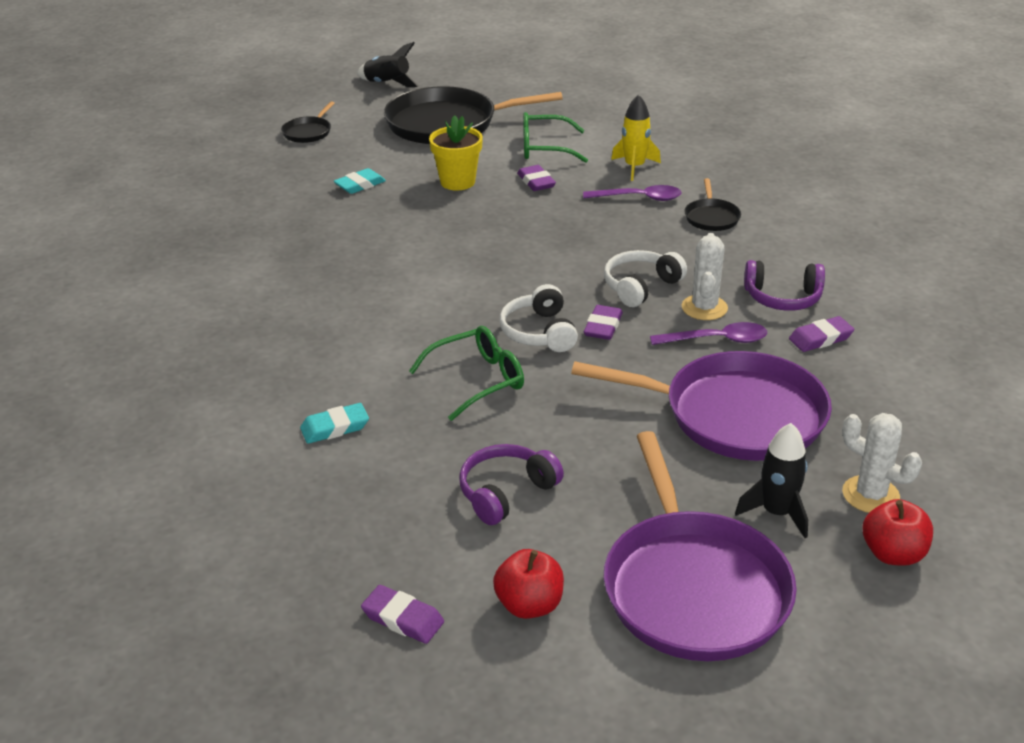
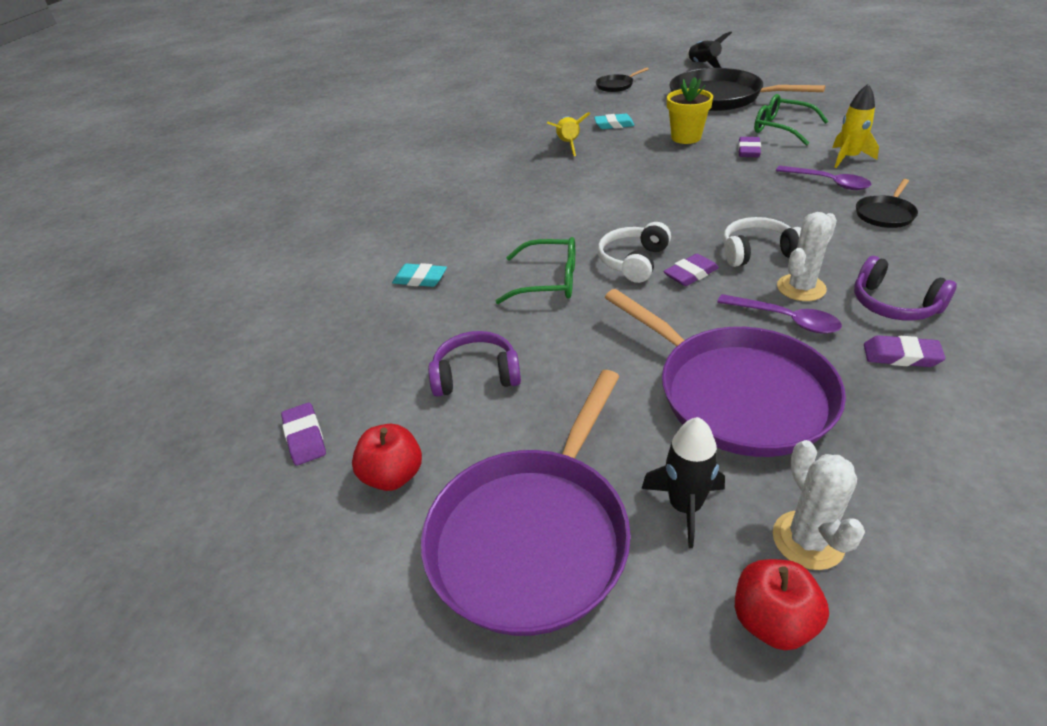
camera: 40 degrees right, 5 degrees up
none -> yellow rocket [547,112,590,156]

